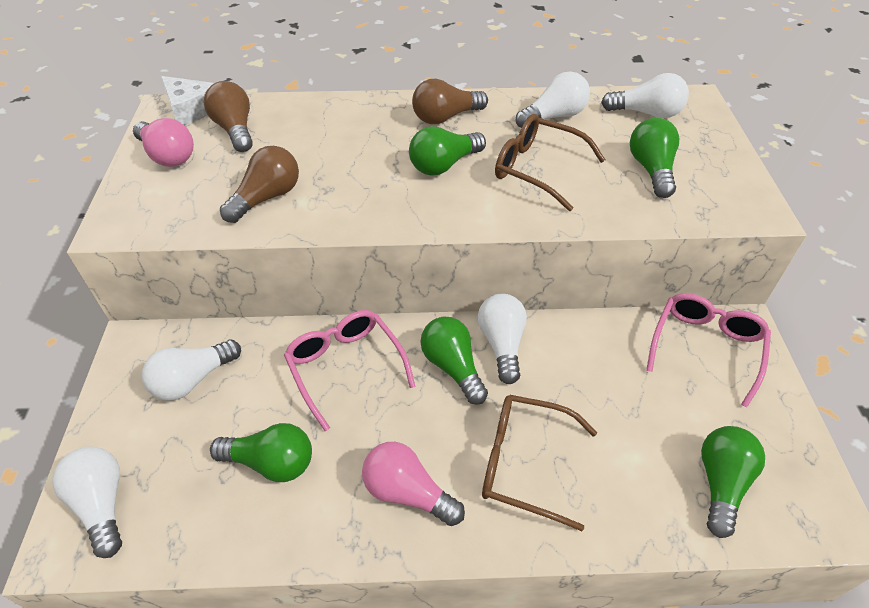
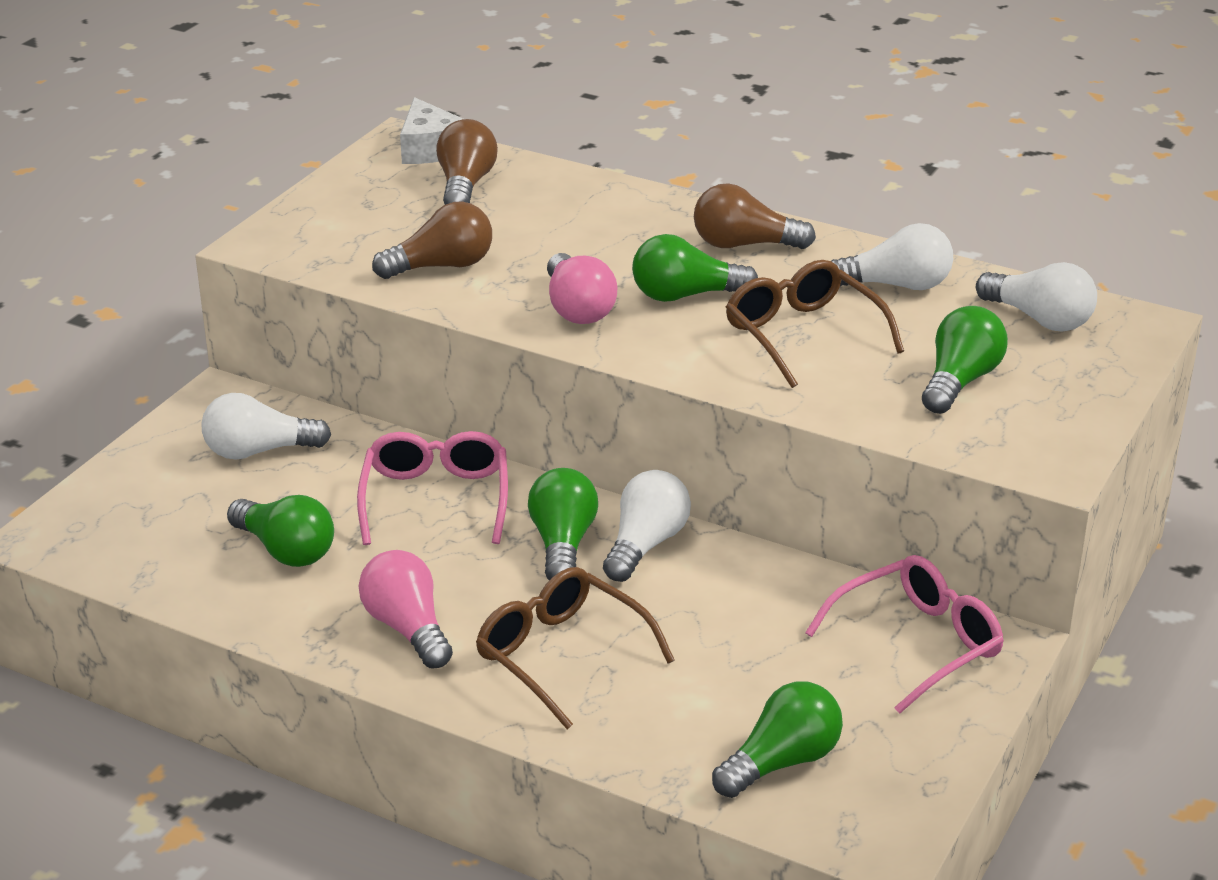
camera: 30 degrees right, 15 degrees down
white light bulb [52,446,122,558] -> none
pink light bulb [133,118,194,167] -> pink light bulb moved to [547,253,617,324]

